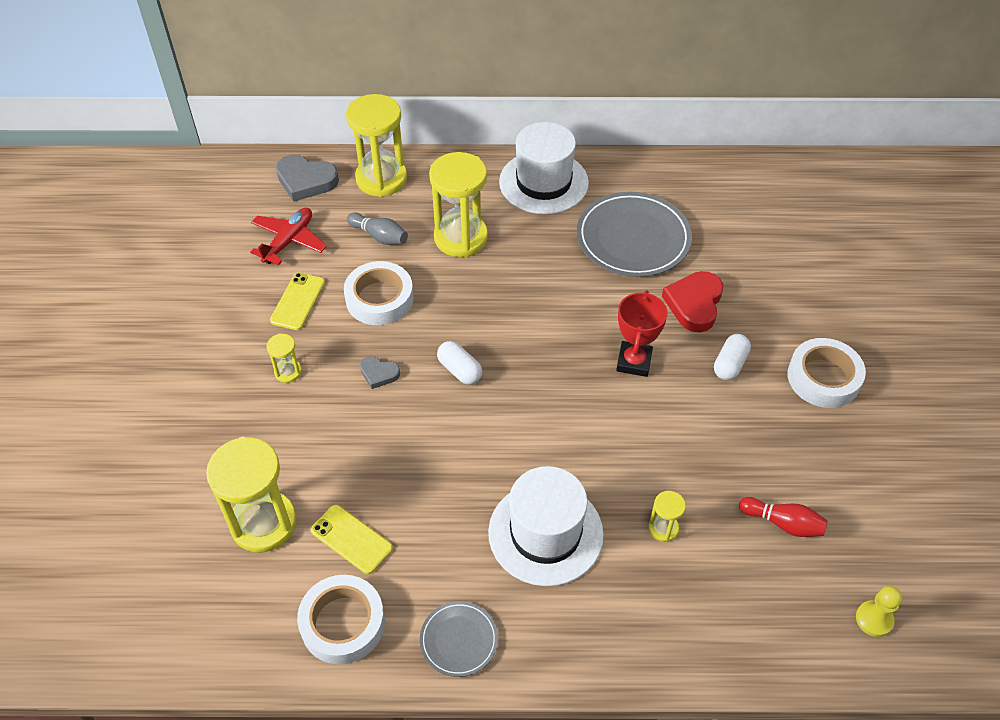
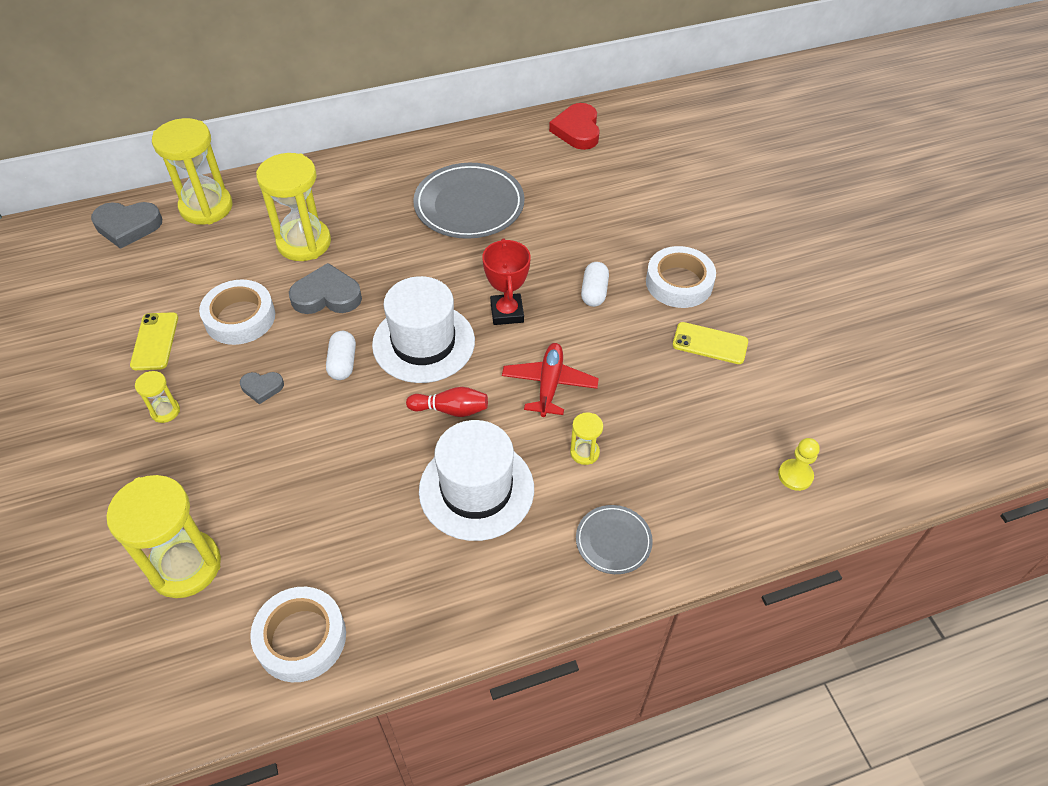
camera: 20 degrees left, 0 degrees up
red plane [250,208,327,265] -> red plane moved to [502,343,599,417]
yellow phone [311,505,393,574] -> yellow phone moved to [673,322,748,364]
grey bowling pin [347,212,408,245] -> none
grey plate [420,601,498,677] -> grey plate moved to [576,505,653,574]
white capsule [437,341,482,385] -> white capsule turned 60 degrees clockwise [326,331,356,380]
white hat [499,122,589,214] -> white hat moved to [372,276,475,383]
red heart [662,271,723,332] -> red heart moved to [549,103,600,150]
red bowling pin [739,497,828,537] -> red bowling pin moved to [406,387,488,417]
none -> grey heart [289,263,362,314]

